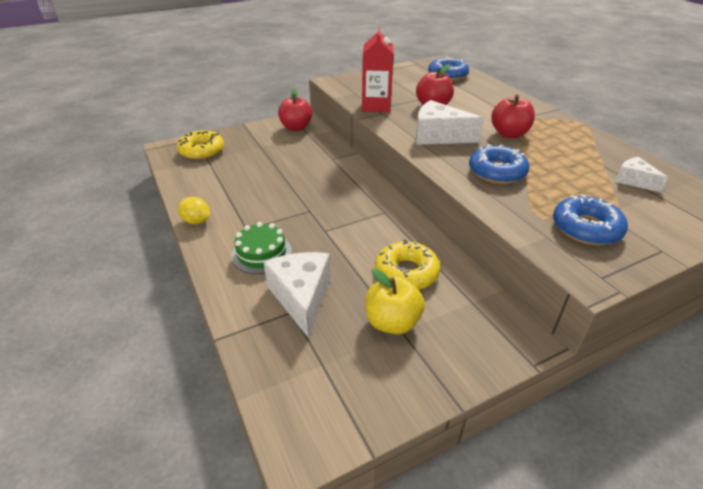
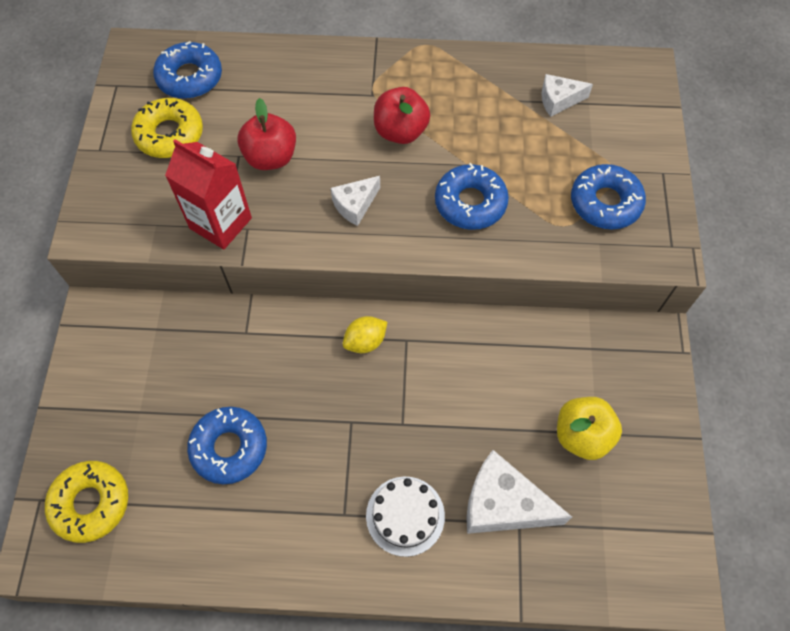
camera: 60 degrees left, 25 degrees up
yellow lemon [178,197,210,224] -> yellow lemon moved to [343,316,387,353]
green cake [231,222,292,274] -> white cake [366,477,445,557]
red apple [278,88,312,131] -> none
yellow donut [375,239,440,290] -> yellow donut moved to [131,98,203,158]
white cheese [416,100,483,145] -> white cheese [331,176,380,226], size x0.58
none -> blue donut [187,407,267,484]

